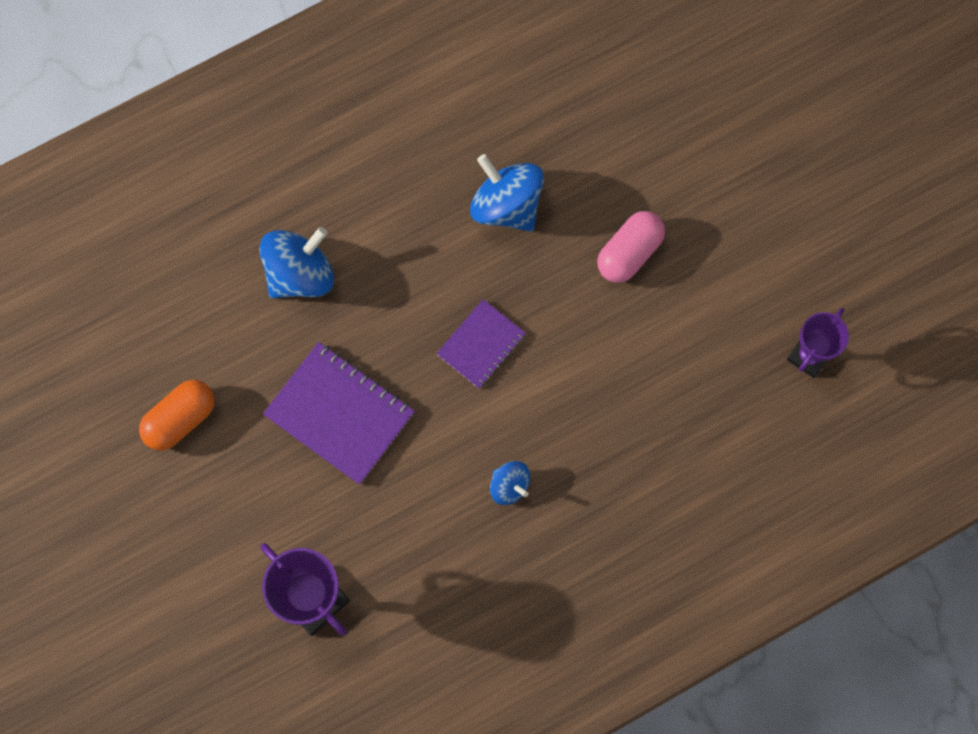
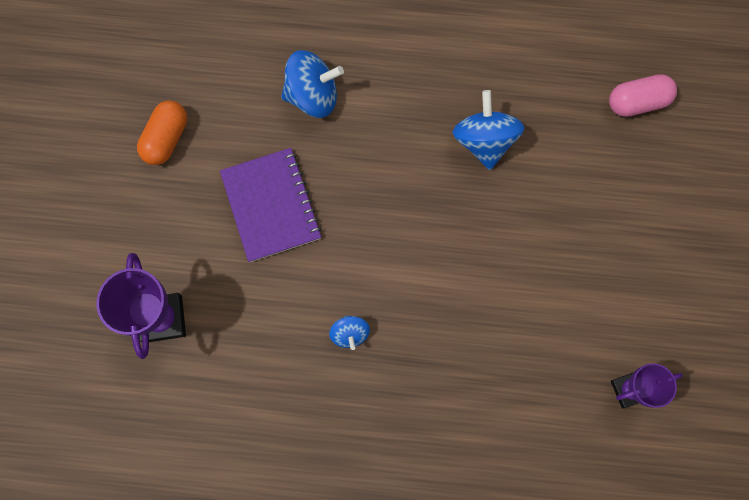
camera: 35 degrees right, 0 degrees up
orange capsule [139,380,215,451] -> orange capsule turned 60 degrees counterclockwise [137,101,187,165]
purple notebook [436,299,526,388] -> none
pink capsule [597,211,665,283] -> pink capsule moved to [609,74,677,117]

